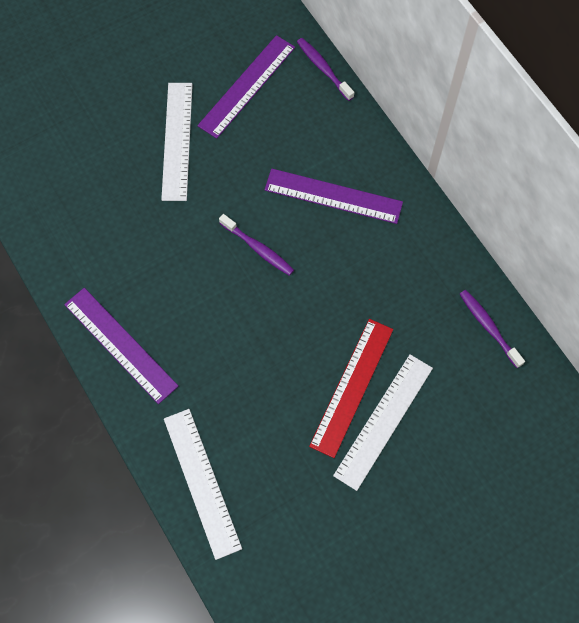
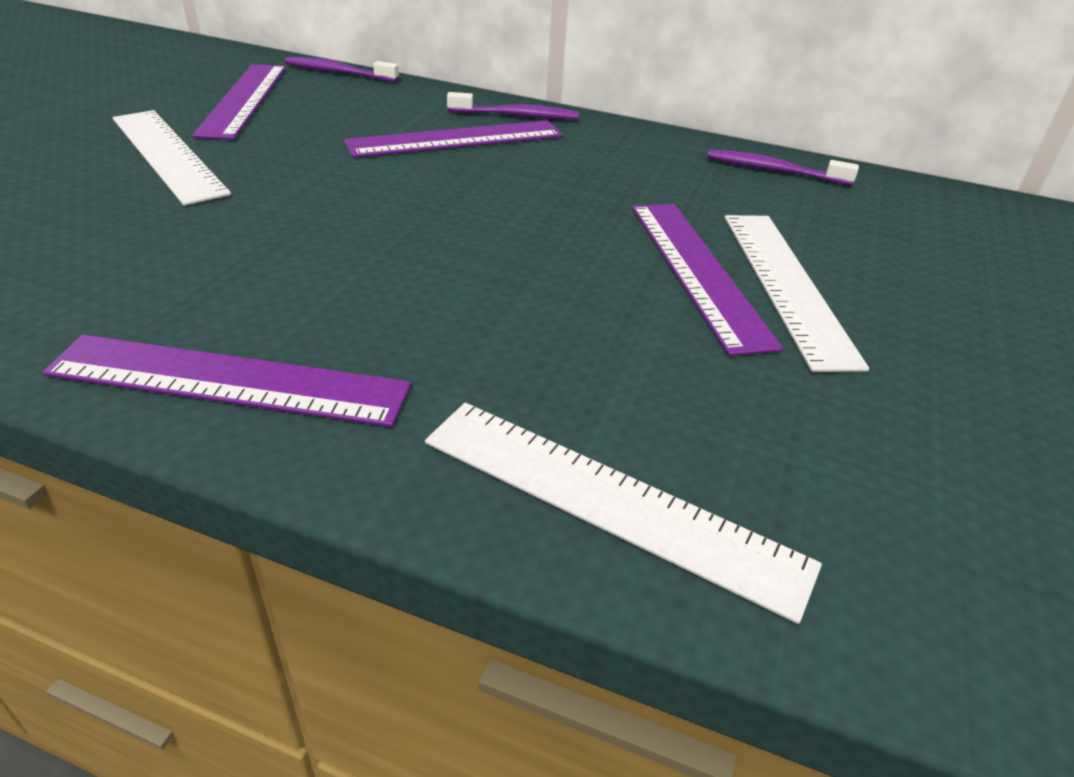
camera: 40 degrees left, 30 degrees down
purple toothbrush [219,214,294,276] -> purple toothbrush moved to [447,92,579,120]
red ruler [309,319,393,458] -> purple ruler [632,204,783,356]

